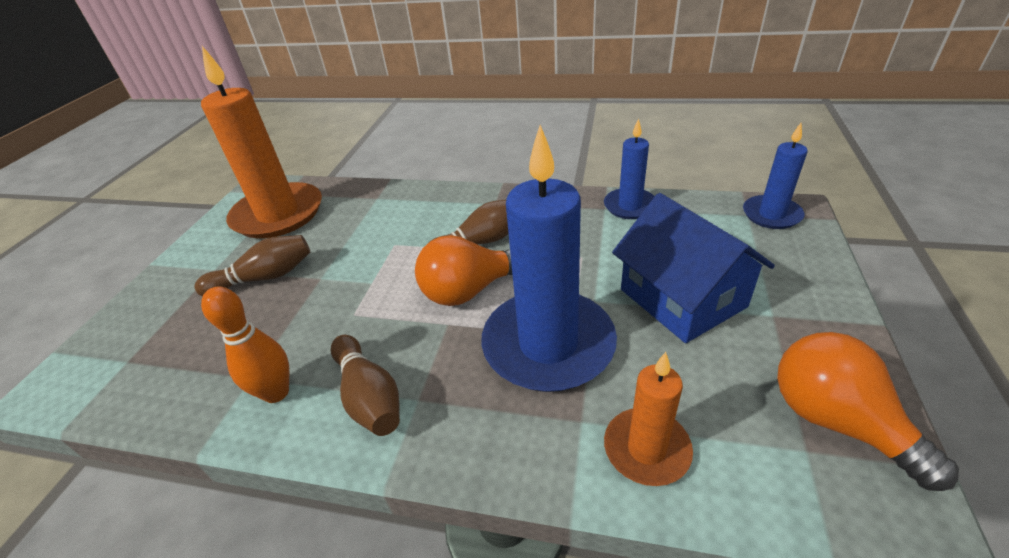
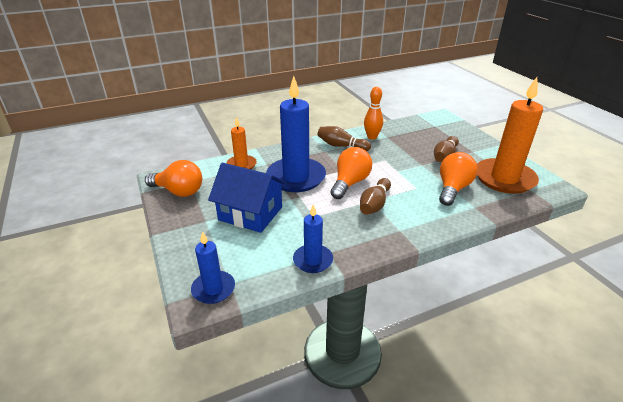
camera: 140 degrees right, 5 degrees down
none -> orange light bulb [439,152,478,206]

